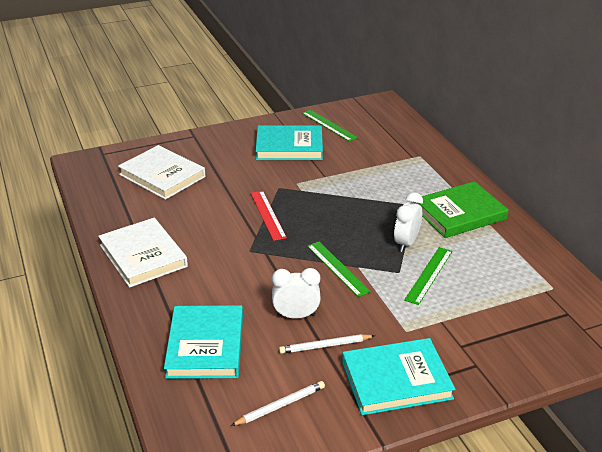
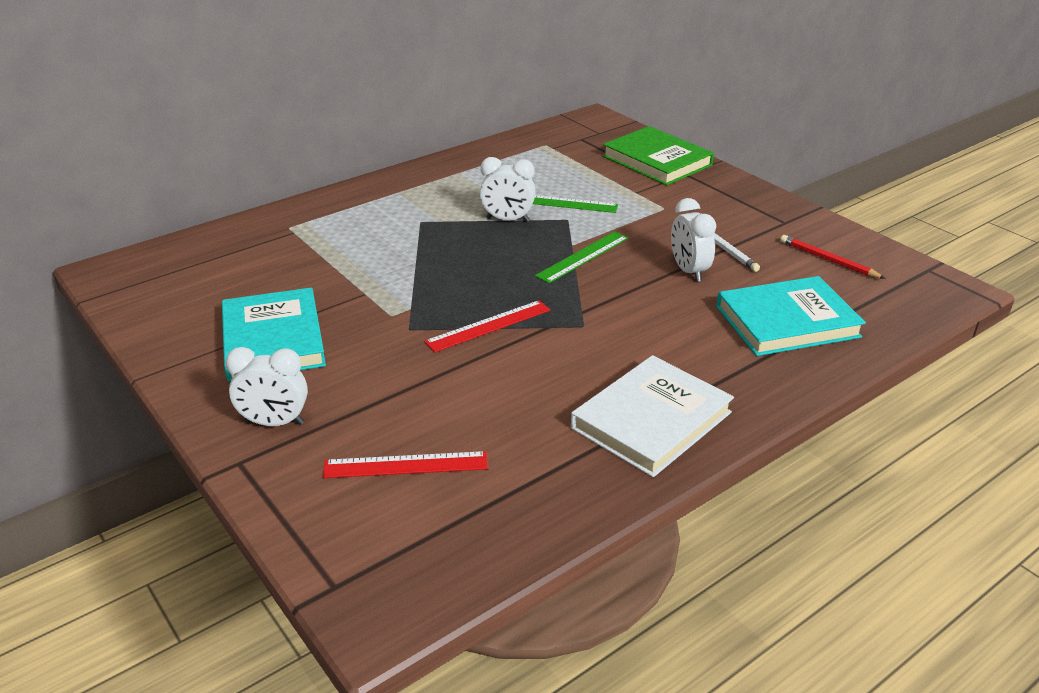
camera: 105 degrees left, 0 degrees up
white book [118,145,205,200] -> red ruler [323,451,488,478]
white pencil [231,381,325,426] -> red pencil [780,235,886,279]
green ruler [302,110,358,142] -> none
turquoise book [342,338,456,415] -> none
green book [416,181,508,238] -> green book moved to [602,126,714,186]
none -> white clock [225,347,308,426]

